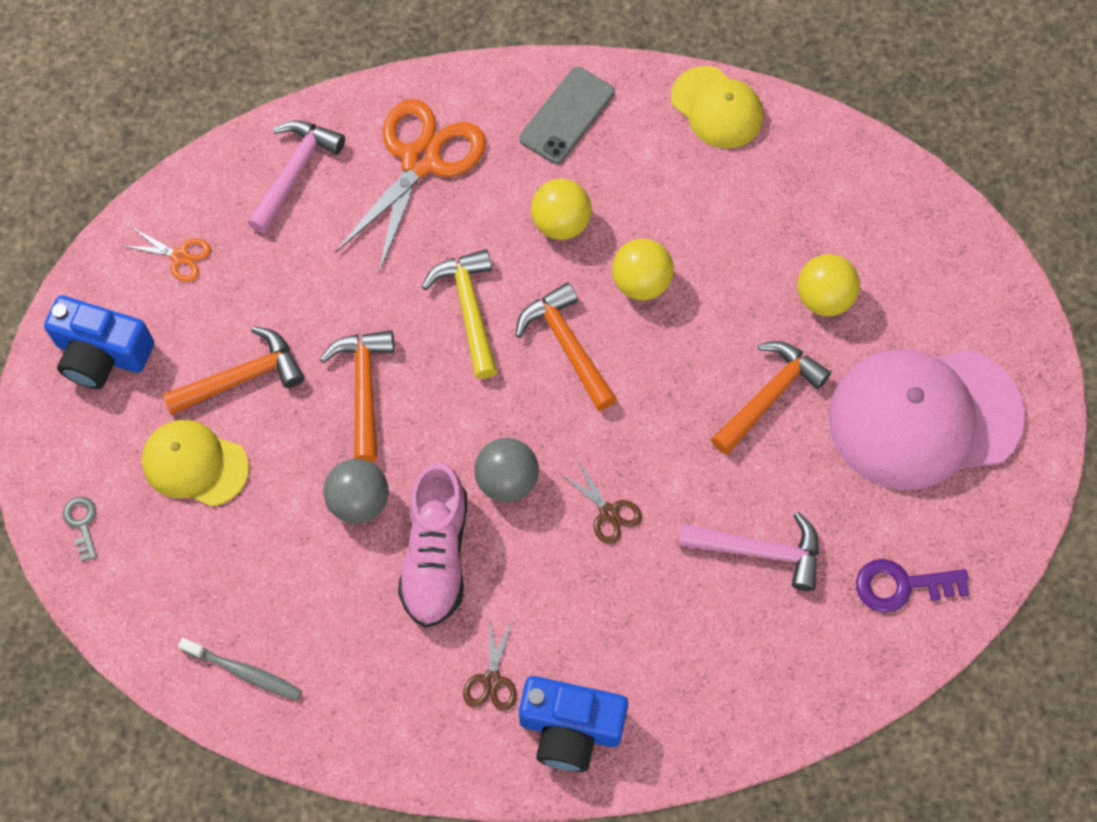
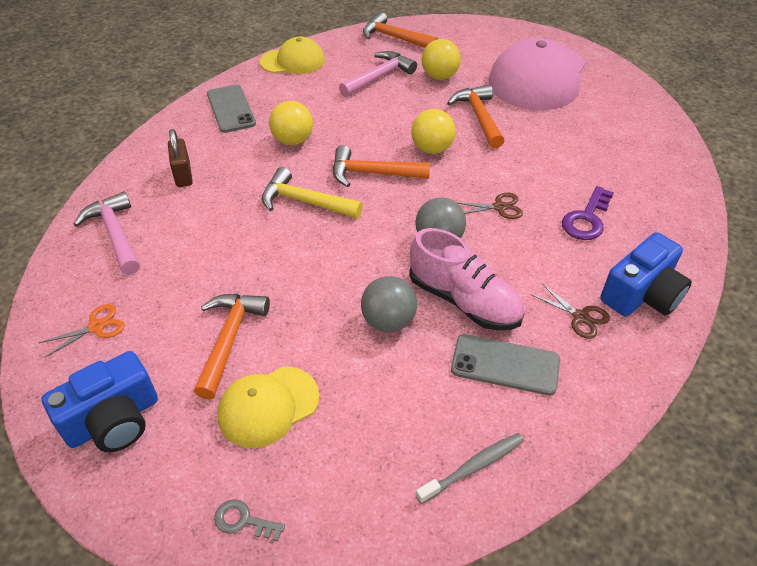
camera: 55 degrees left, 20 degrees down
orange hammer [320,330,394,462] -> orange hammer moved to [363,12,438,48]
orange scissors [335,99,486,273] -> brown padlock [168,129,193,187]
yellow ball [612,239,674,300] -> yellow ball moved to [411,109,456,154]
pink hammer [678,512,819,591] -> pink hammer moved to [339,51,417,97]
purple key [856,559,969,613] -> purple key moved to [562,186,614,240]
none -> grey phone [451,334,560,396]

